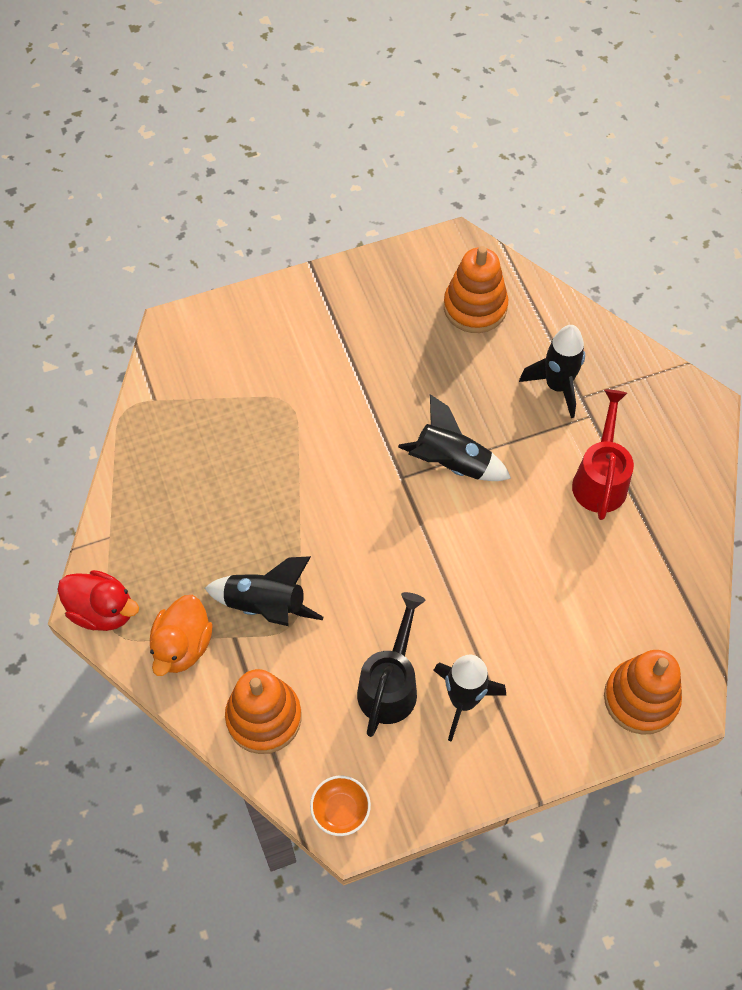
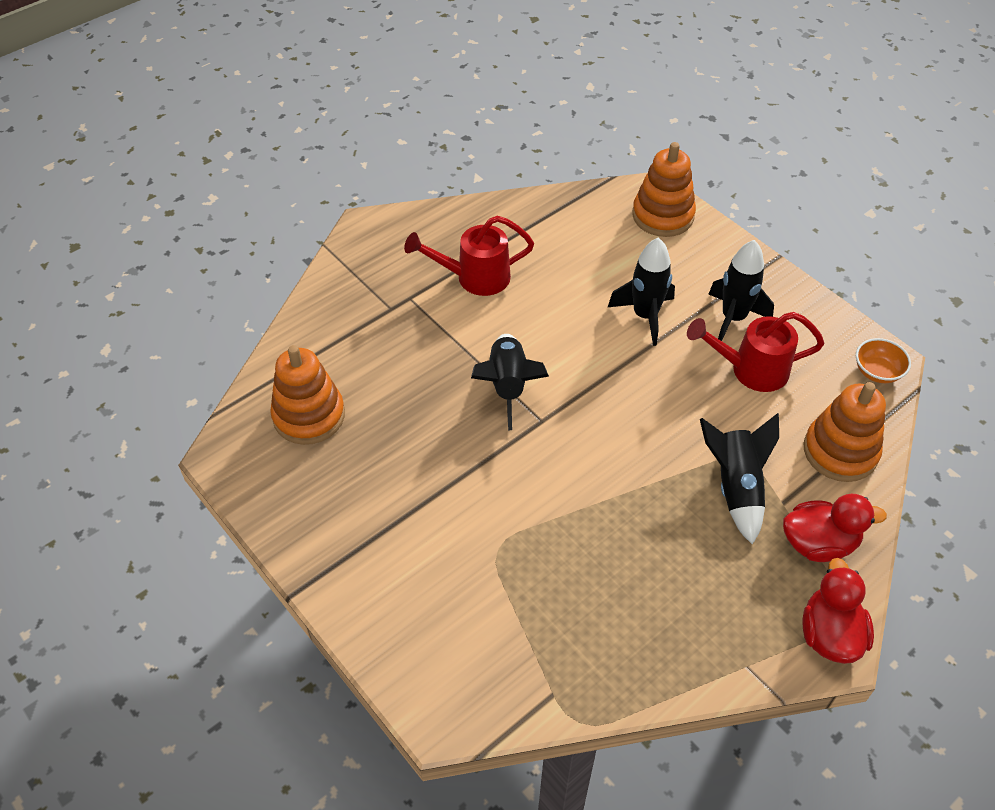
camera: 110 degrees left, 10 degrees down
orange duck [150,595,213,676] -> red duck [783,494,887,562]
black watering can [357,592,425,737] -> red watering can [687,312,825,392]
black rocket [519,325,585,418] -> black rocket moved to [608,238,675,346]

